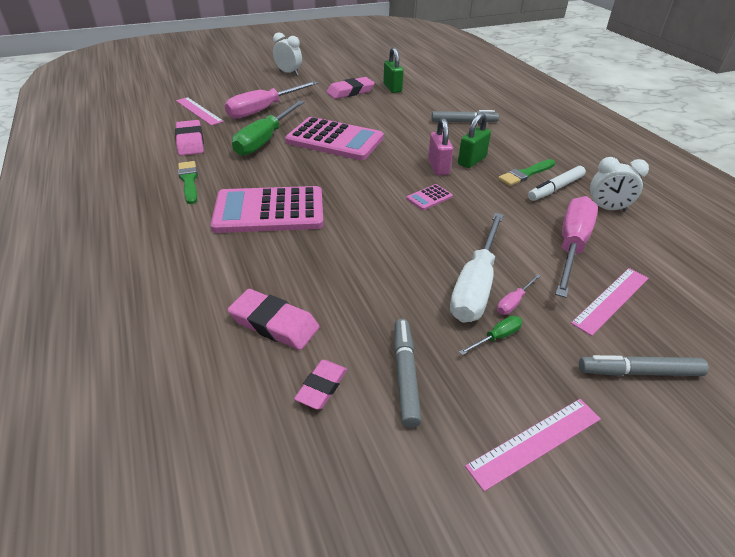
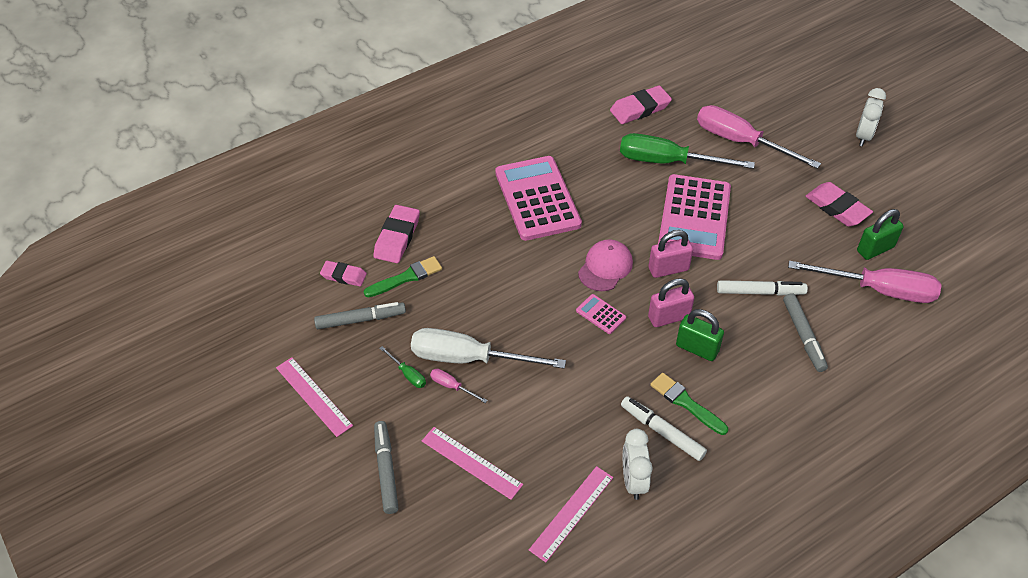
camera: 80 degrees right, 10 degrees up
pink ruler [176,97,224,126] -> pink ruler moved to [529,466,613,563]
green brush [178,161,198,204] -> green brush moved to [364,256,442,297]
pink screwdriver [555,196,598,298] -> pink screwdriver moved to [788,261,941,303]
none -> pink cap [578,239,633,291]
none -> pink padlock [649,230,693,278]
none -> white marker [717,280,808,296]

